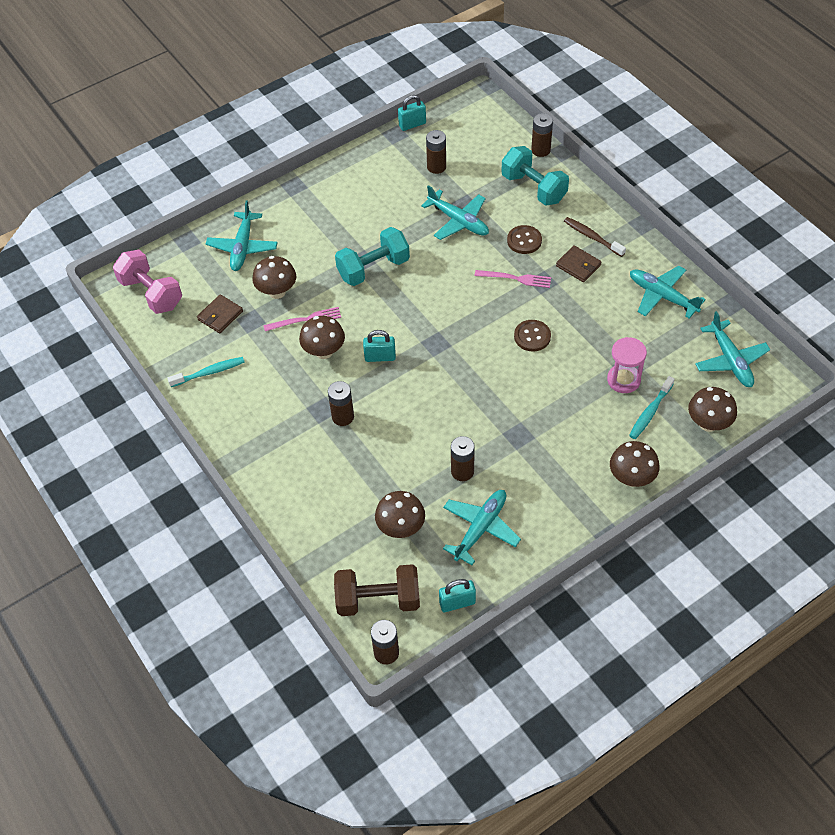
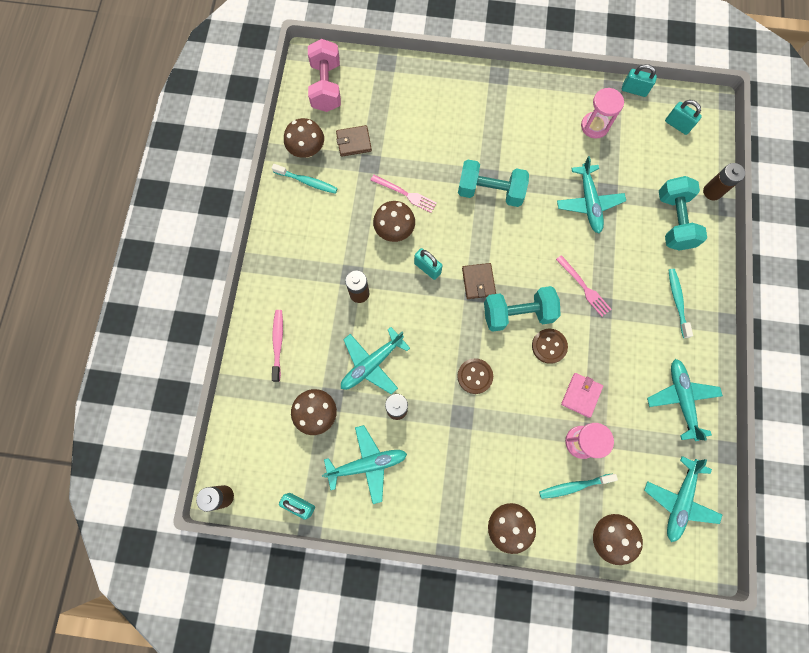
camera: 40 degrees right, 20 degrees up
turquoise plane [206,200,278,271] -> turquoise plane moved to [341,327,410,394]
brown mushroom [252,256,296,299] -> brown mushroom moved to [284,118,324,158]
brown dumbbell [334,564,420,616] -> none
brown battery [426,130,446,174] -> none
brown button [507,225,542,254] -> brown button moved to [457,358,493,394]
brown wallet [556,245,602,282] -> brown wallet moved to [462,263,496,299]
brown toothbrush [564,217,626,257] -> turquoise toothbrush [669,269,693,338]
none -> pink toothbrush [272,310,283,382]
none -> turquoise dumbbell [484,286,561,332]
none -> pink wallet [561,373,603,418]
none -> pink hourglass [581,88,624,139]
none -> turquoise padlock [665,100,702,135]

